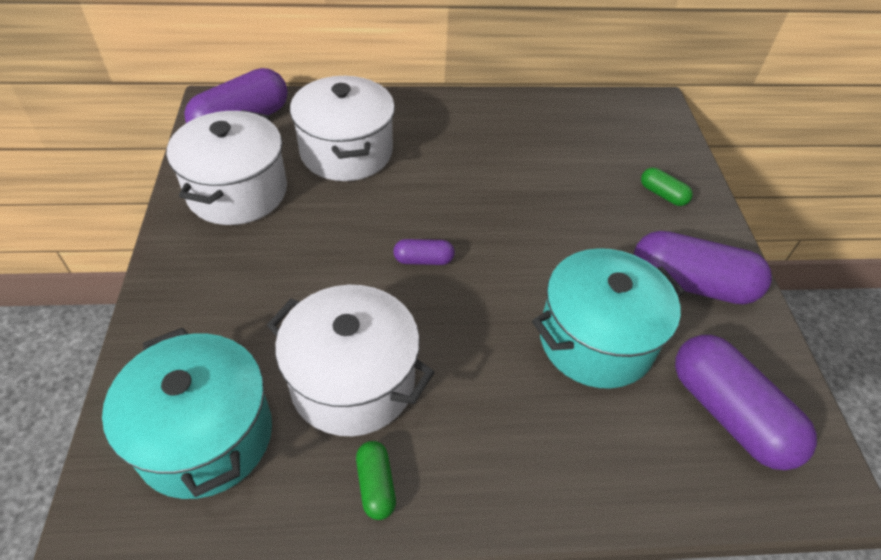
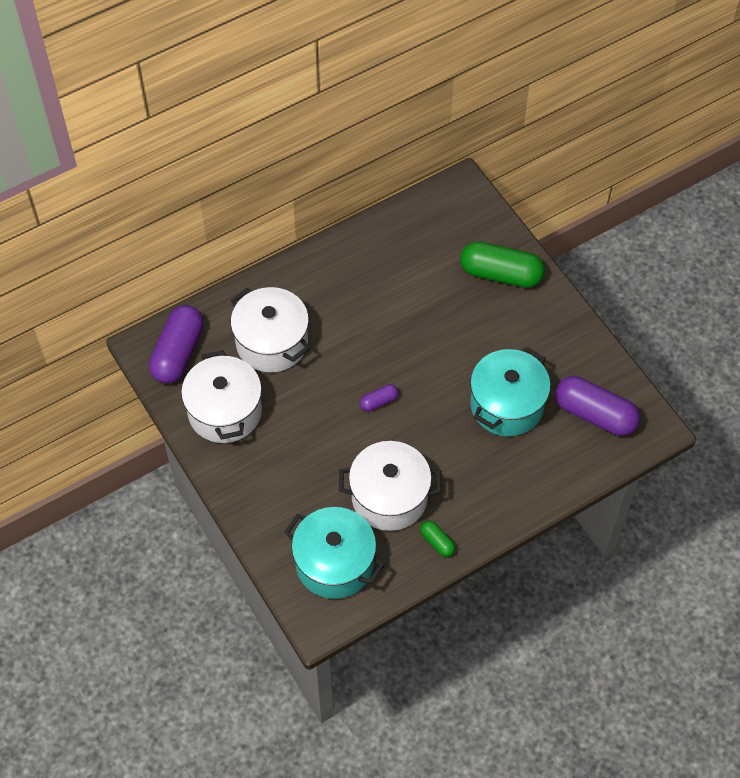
camera: 25 degrees left, 10 degrees up
purple capsule [634,231,772,305] -> none
green capsule [641,168,693,206] -> green capsule [460,241,545,288], size x2.11

